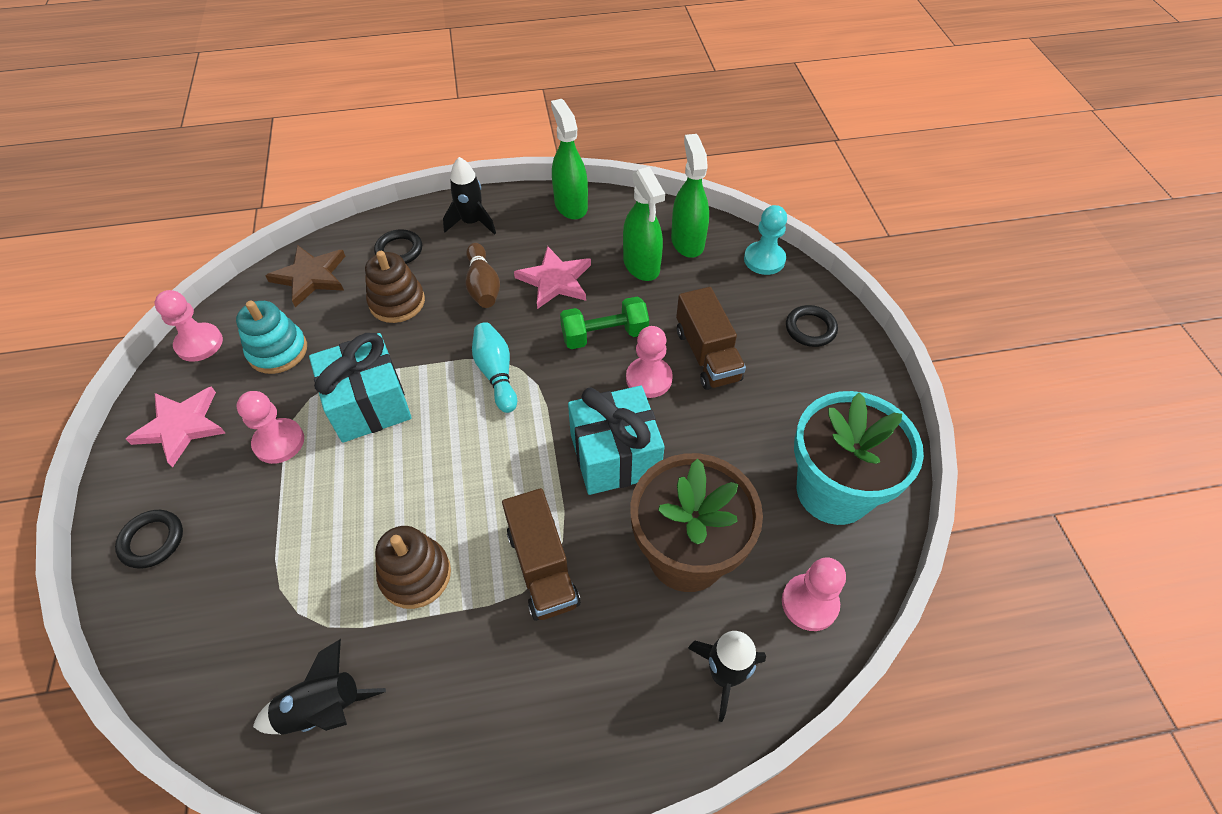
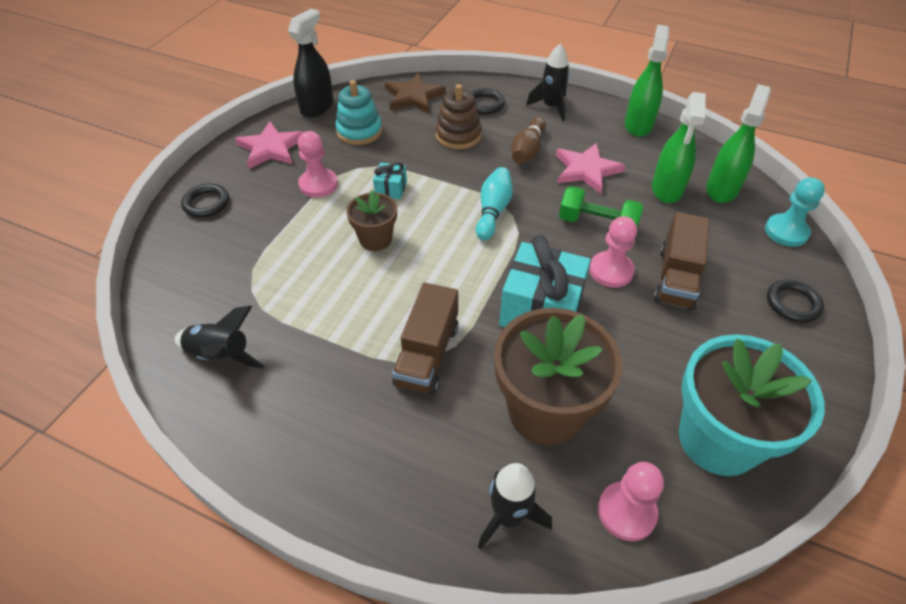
camera: 35 degrees right, 5 degrees down
pink pawn [155,290,223,362] -> black spray bottle [288,9,333,117]
turquoise gift [309,333,412,443] -> turquoise gift [373,162,407,199], size x0.46
brown stacking toy [375,526,451,609] -> none
none -> brown flower pot [346,190,397,251]

